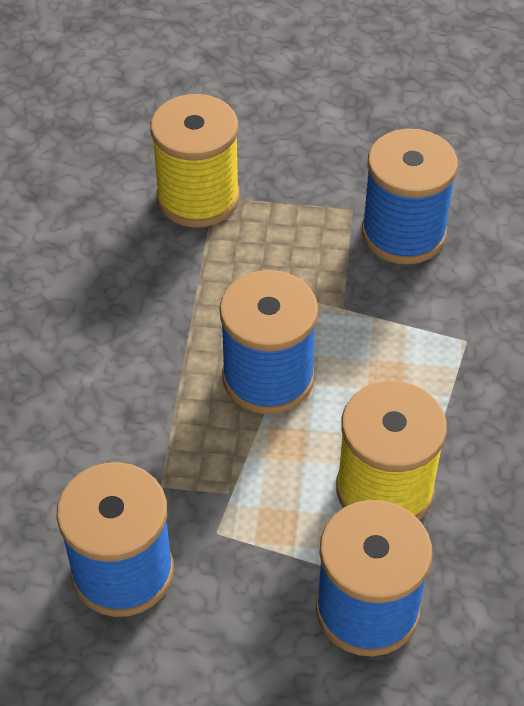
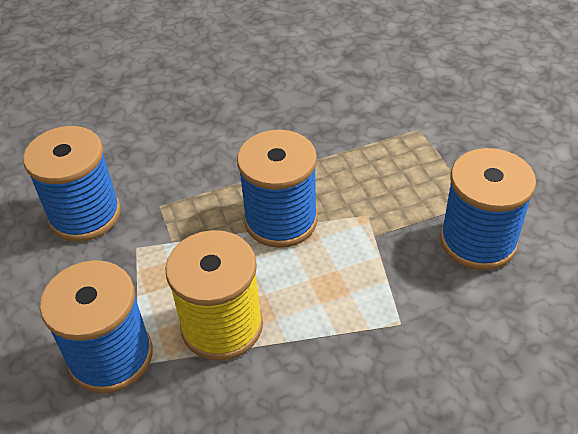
camera: 65 degrees right, 5 degrees down
yellow spool [150,94,240,228] -> none

